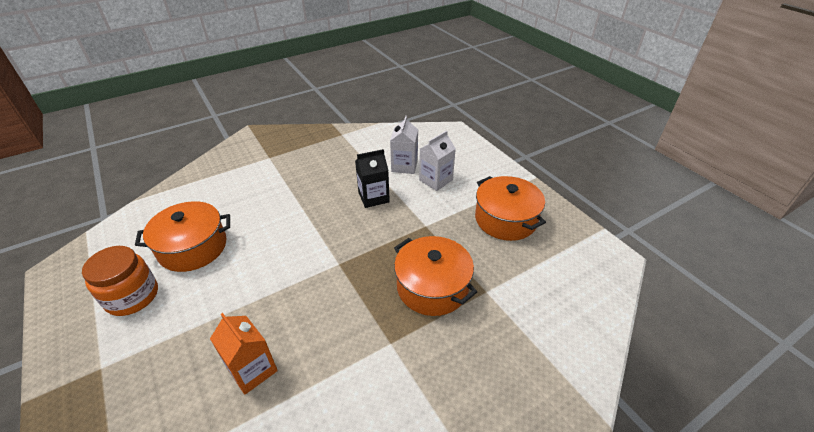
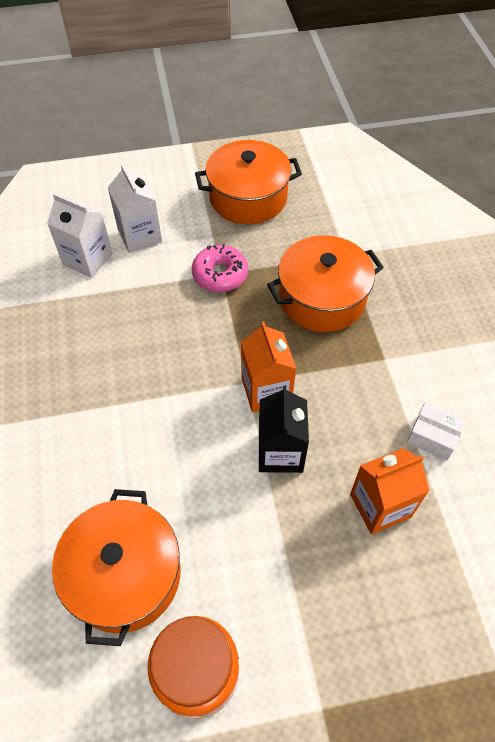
camera: 70 degrees left, 15 degrees up
black carton [355,149,390,208] -> black carton moved to [259,385,309,473]
none -> pink donut [192,244,248,292]
none -> orange carton [241,321,296,412]
none -> white box [407,403,466,460]

